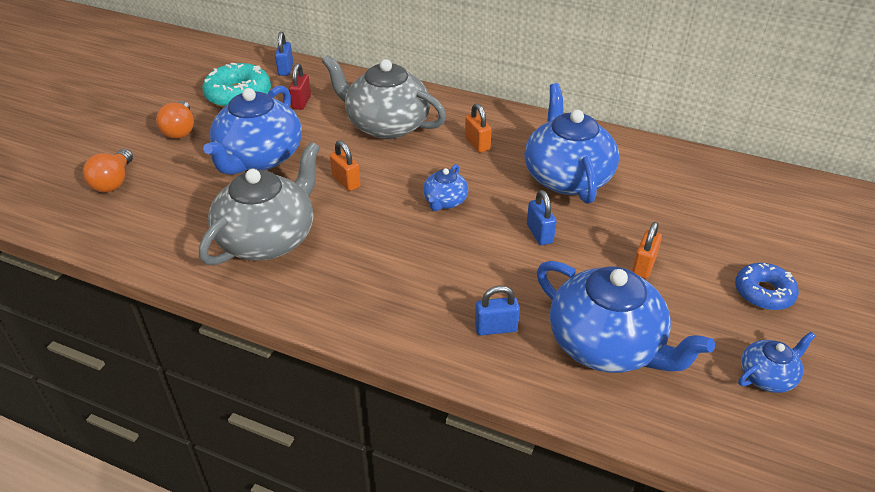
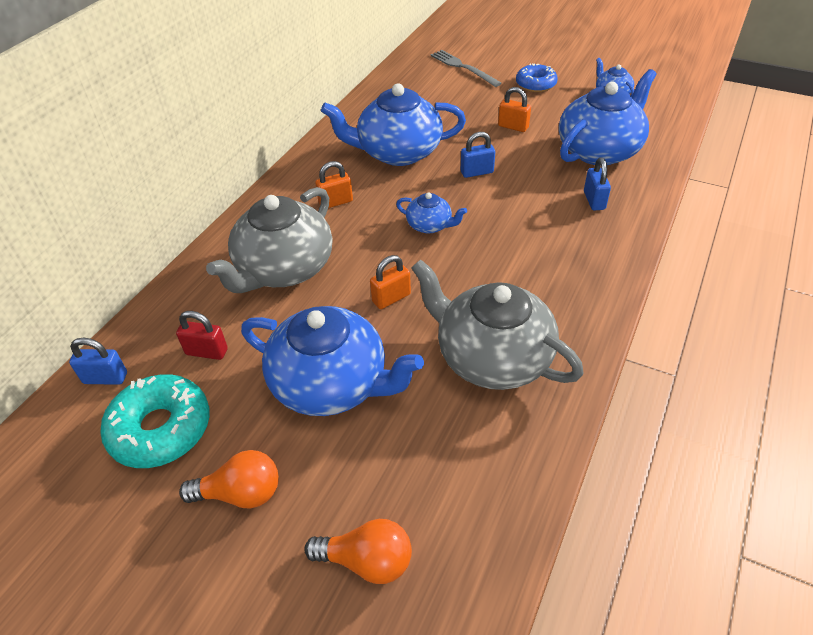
camera: 85 degrees left, 5 degrees up
none -> grey fork [431,50,502,87]

